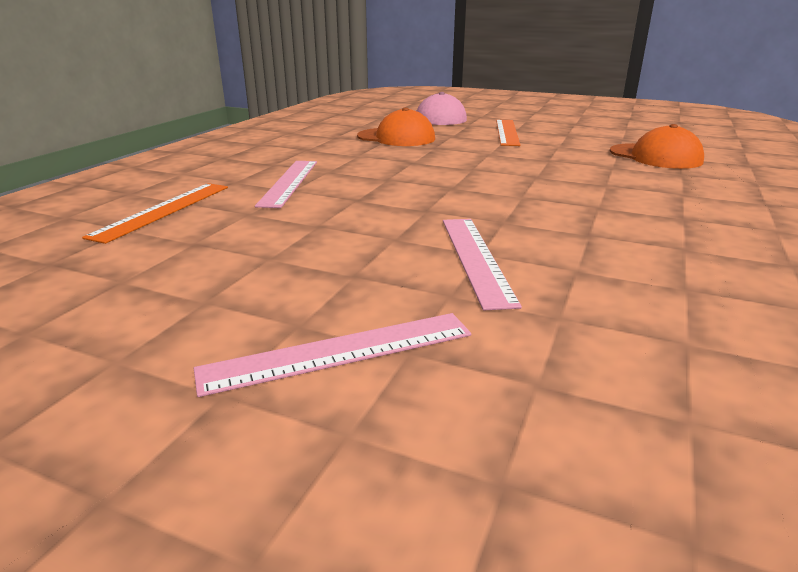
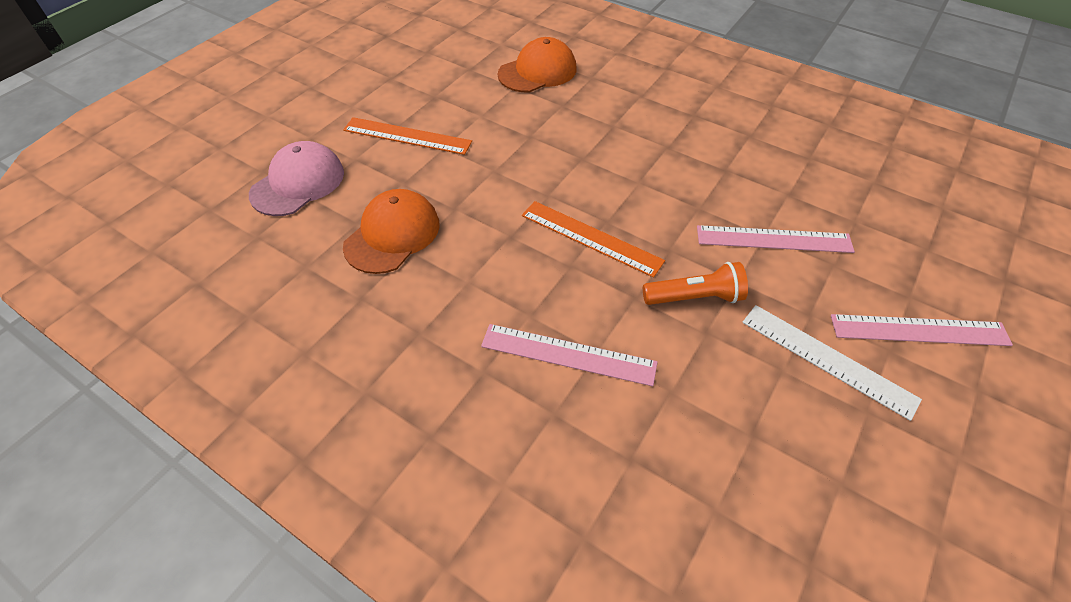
camera: 80 degrees left, 25 degrees up
orange ruler [82,183,228,244] -> orange ruler moved to [522,201,665,278]
pink ruler [194,313,471,397] -> pink ruler turned 75 degrees counterclockwise [831,314,1013,346]
none -> orange flashlight [643,262,748,305]
none -> white ruler [742,305,922,421]

